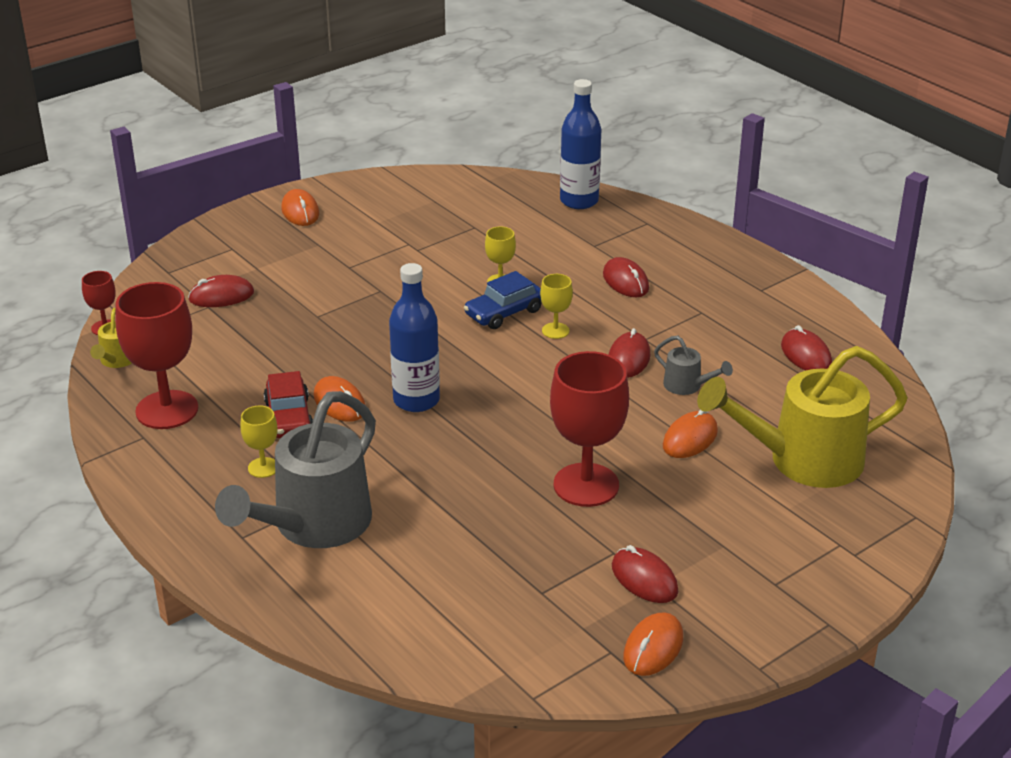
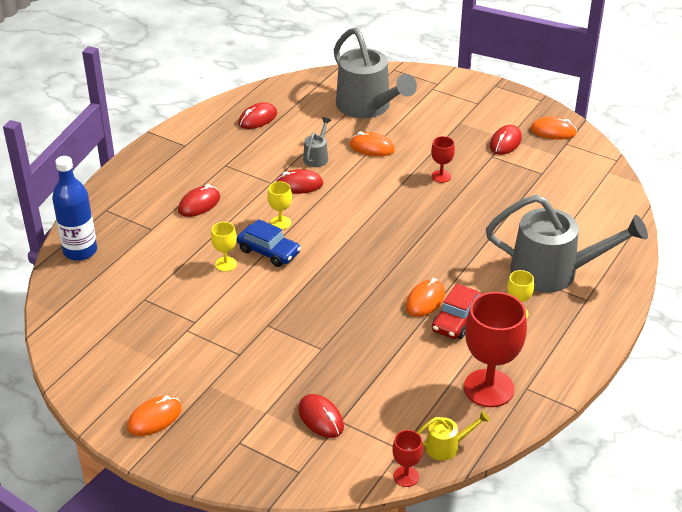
camera: 110 degrees left, 5 degrees up
red car [264,371,313,438] -> red car turned 150 degrees clockwise [432,284,482,339]
blue bottle [389,263,440,412] -> none
red goblet [550,351,629,507] -> red goblet [431,136,455,183], size x0.48
yellow watering can [697,346,908,488] -> grey watering can [334,28,417,118]

